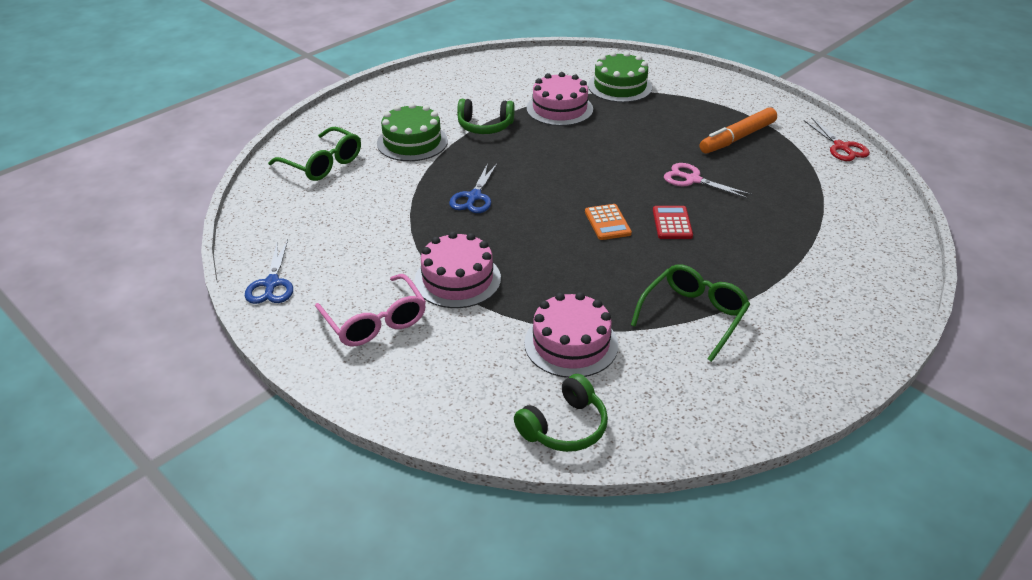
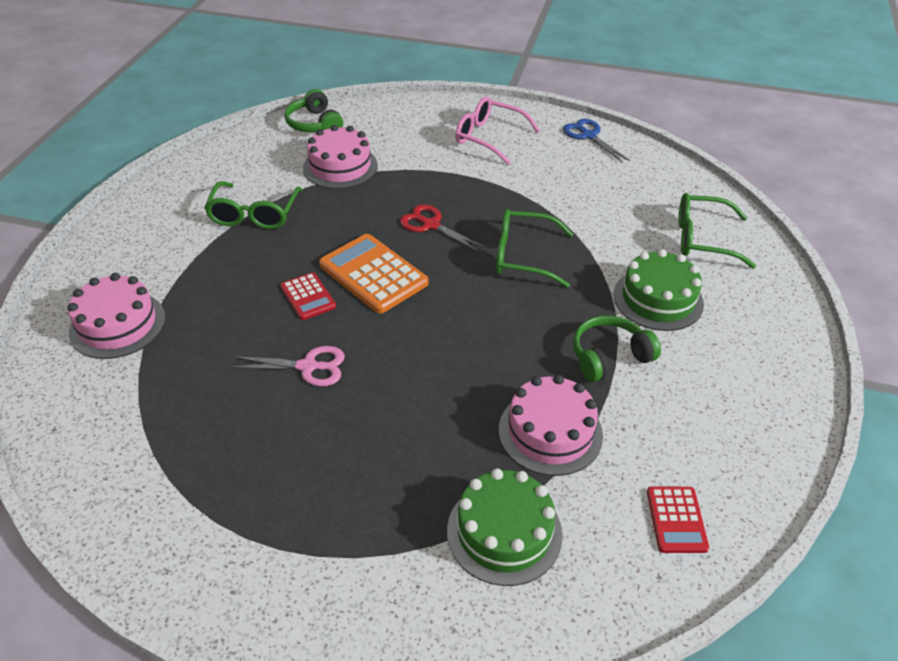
camera: 150 degrees right, 5 degrees up
pink cake [414,231,501,308] -> pink cake moved to [67,273,166,359]
blue scissors [449,163,497,213] -> green glasses [496,209,573,288]
green headphones [514,374,608,452] -> green headphones turned 45 degrees counterclockwise [285,89,343,132]
orange calculator [585,204,632,240] -> orange calculator [319,234,429,314], size x1.79
orange marker [699,107,777,154] -> none
red scissors [804,117,870,161] -> red scissors moved to [400,205,486,253]
none -> red calculator [647,487,709,553]

